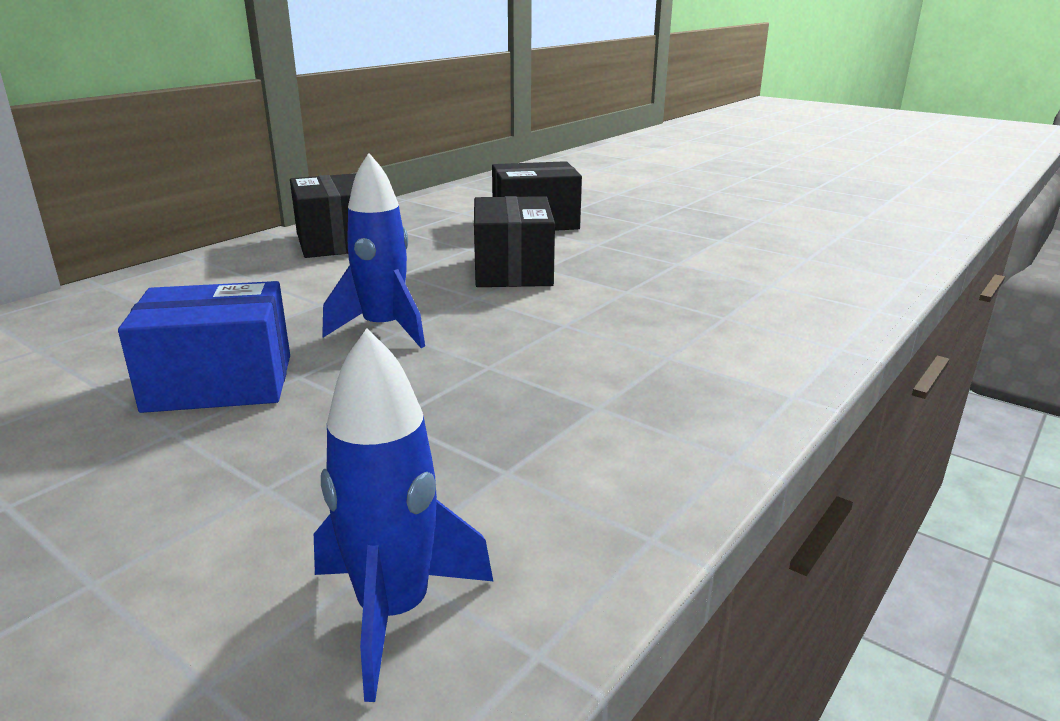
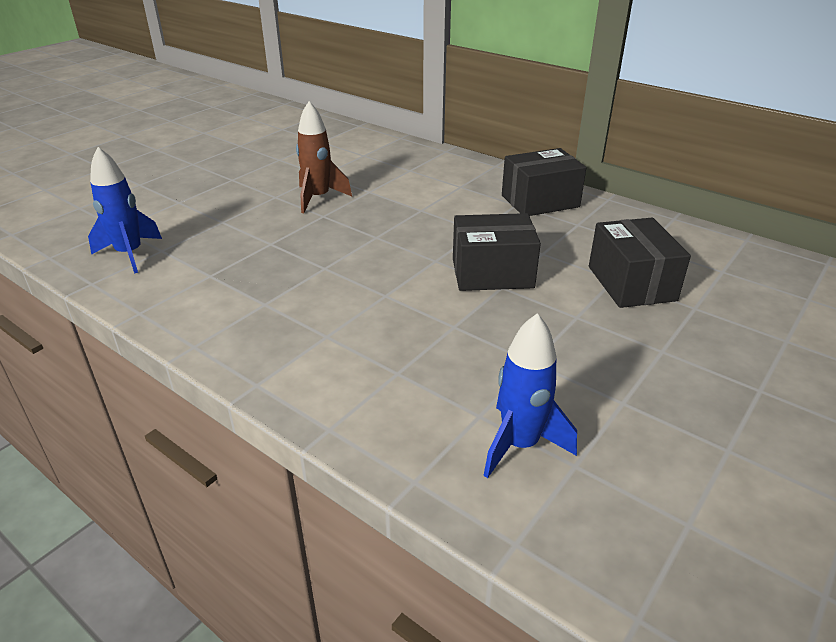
camera: 90 degrees right, 10 degrees up
blue box [118,281,290,413] -> brown rocket [296,101,352,213]
blue rocket [322,153,425,348] -> blue rocket moved to [483,313,577,478]

